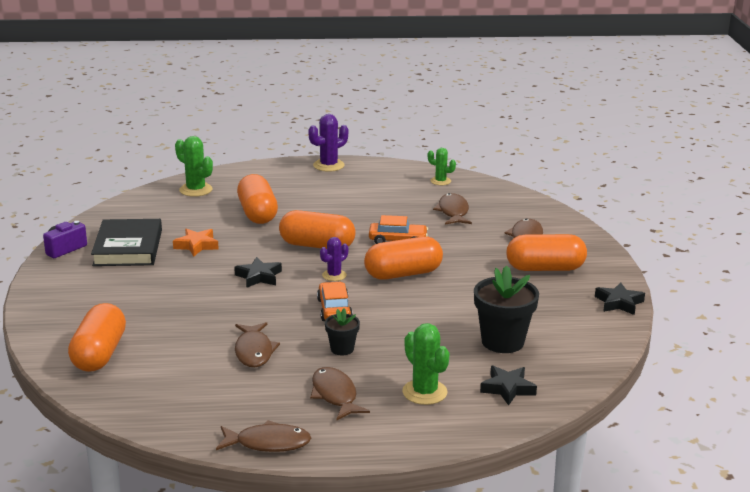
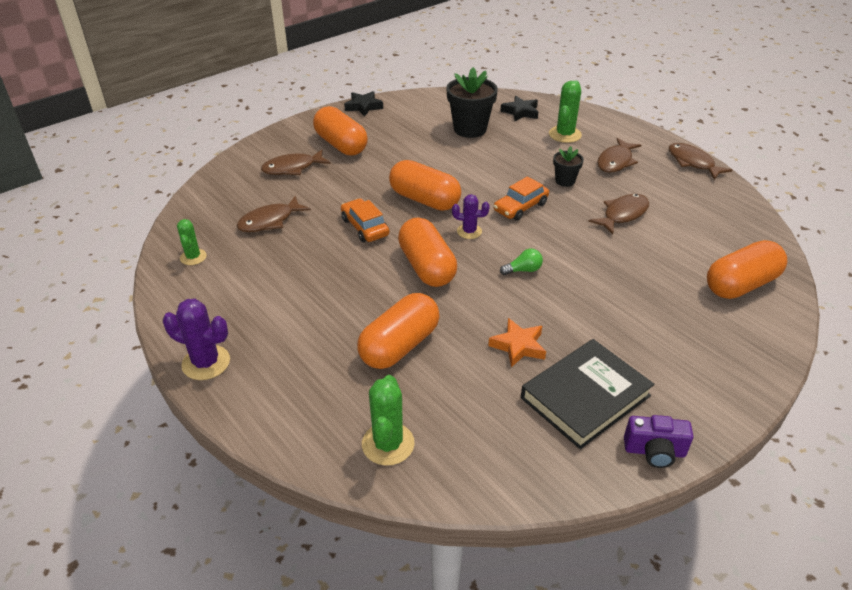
camera: 125 degrees left, 15 degrees up
black star [234,257,282,288] -> green light bulb [500,249,543,275]

